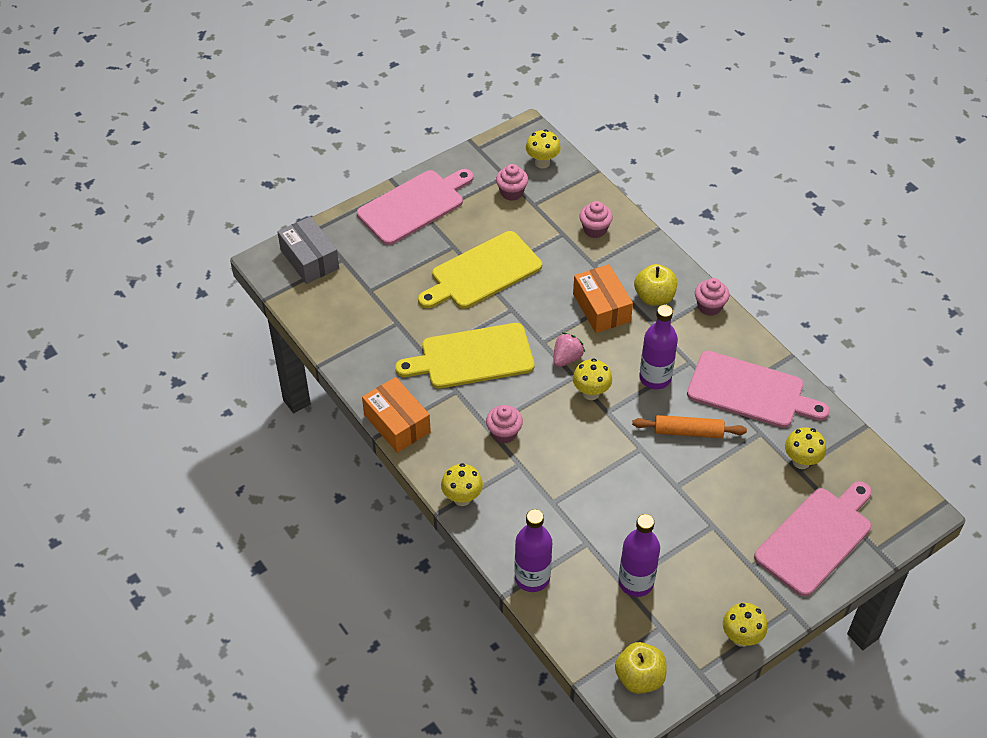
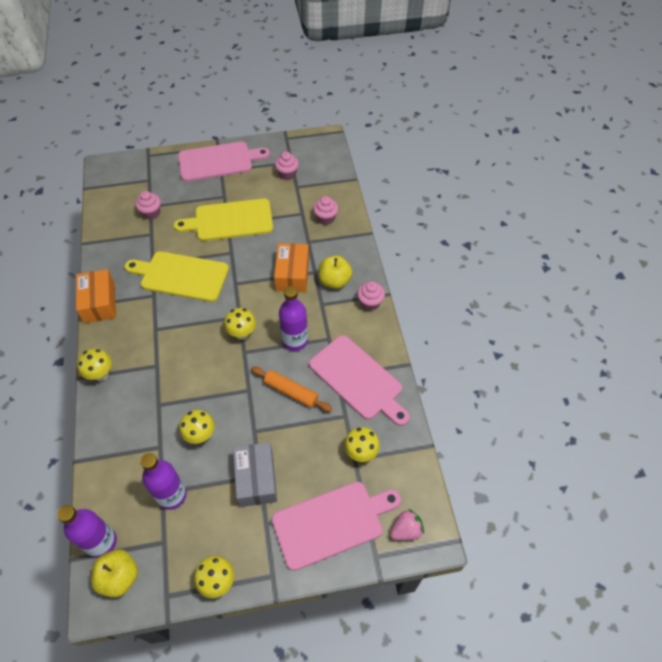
camera: 25 degrees right, 5 degrees up
grey box [278,216,339,284] -> grey box moved to [233,442,277,507]
pink cupcake [486,405,523,444] -> pink cupcake moved to [135,191,161,220]
purple bottle [514,509,552,592] -> purple bottle moved to [57,505,117,558]
yellow mushroom [526,130,561,168] -> yellow mushroom moved to [179,410,215,444]
pink strawberry [553,333,585,367] -> pink strawberry moved to [390,509,424,540]

